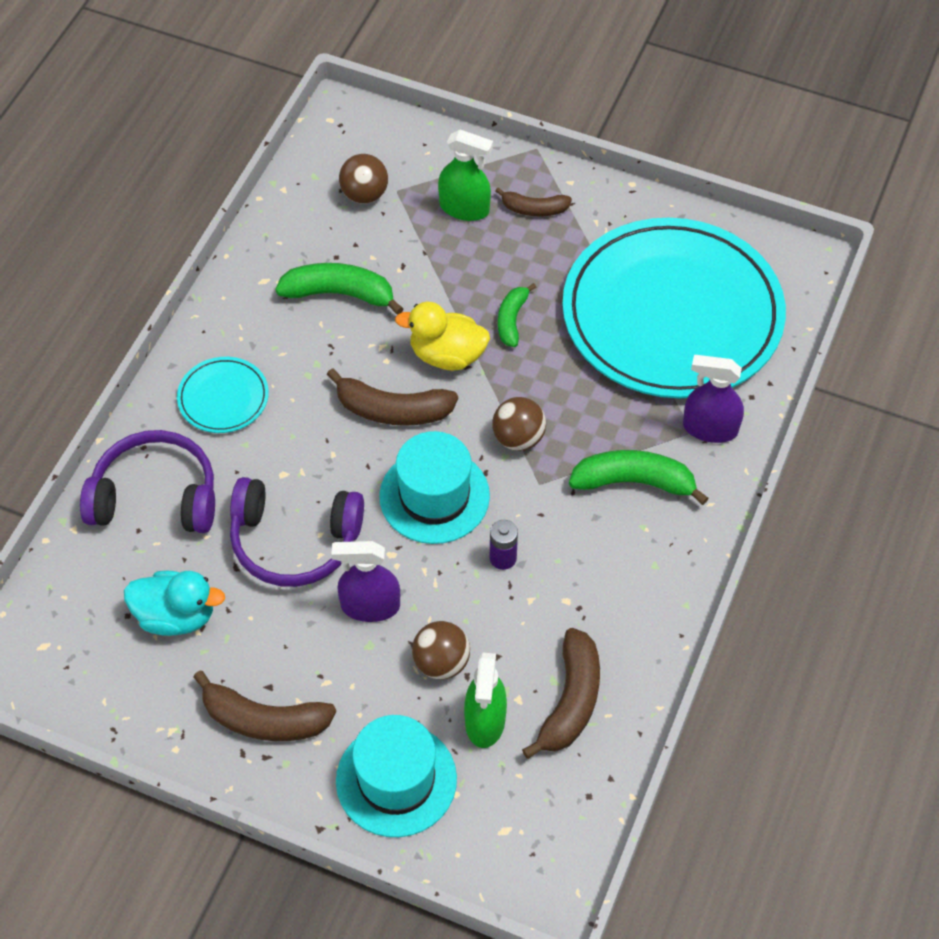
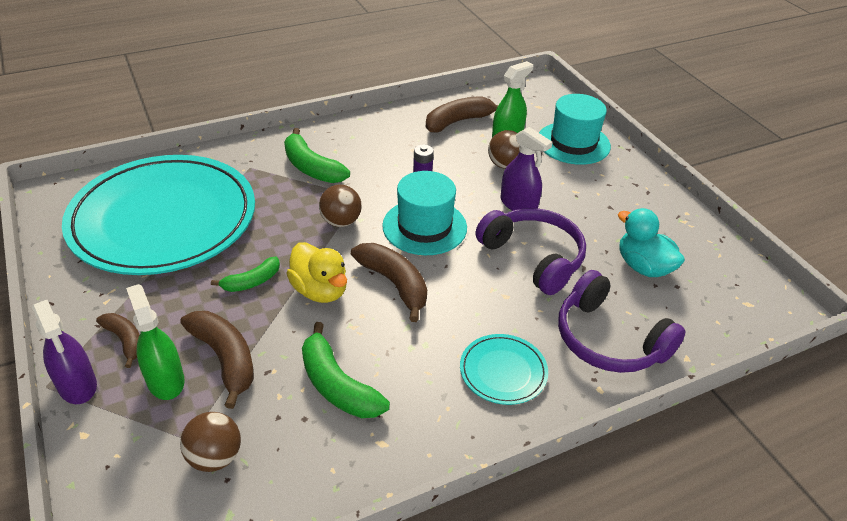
camera: 140 degrees left, 15 degrees down
brown banana [193,670,336,741] -> brown banana moved to [181,311,254,409]
purple spray bottle [683,355,744,443] -> purple spray bottle moved to [32,300,97,404]

